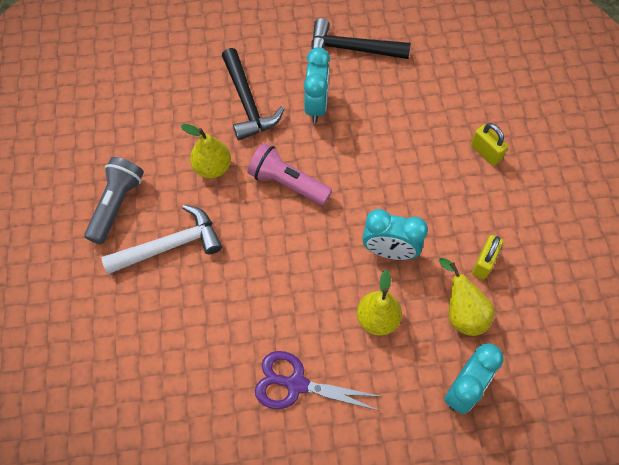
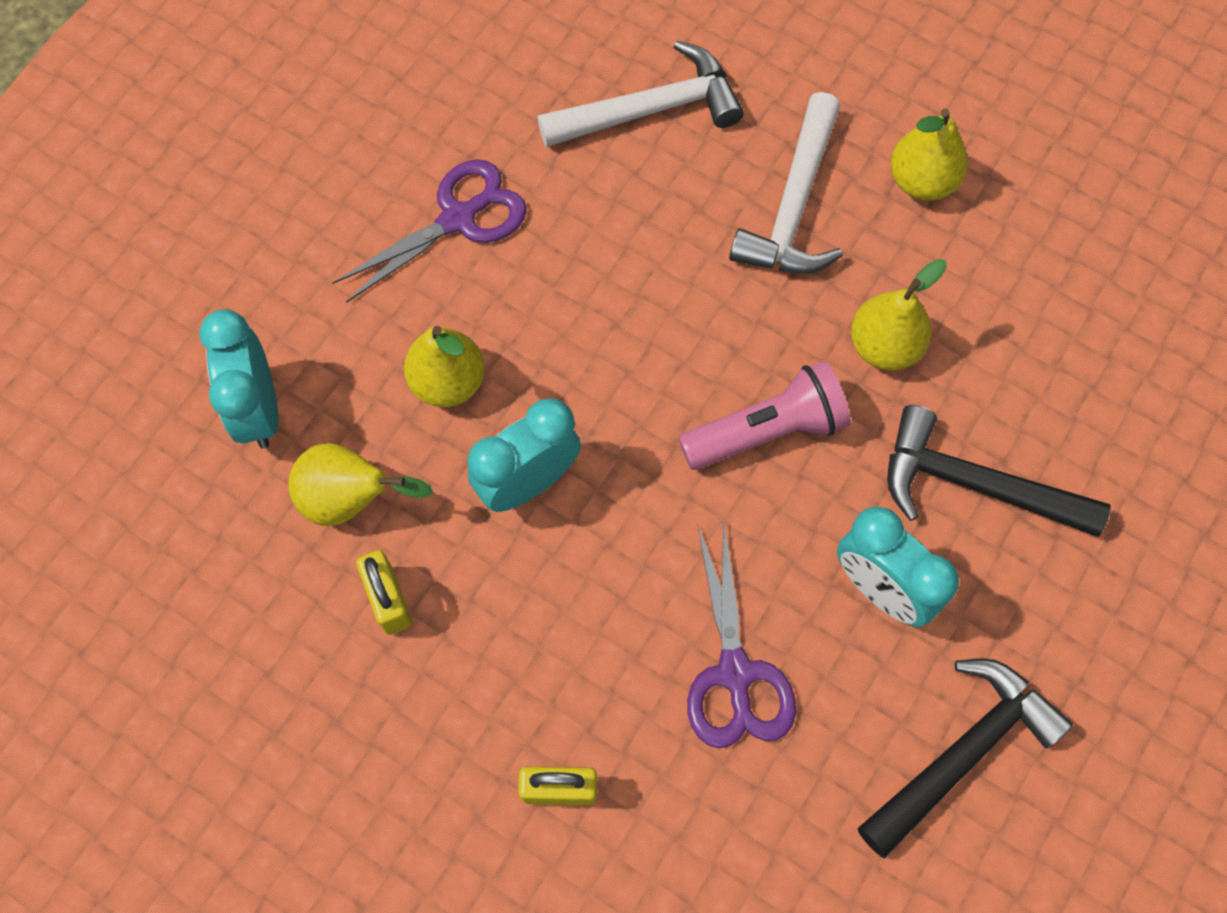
camera: 130 degrees right, 5 degrees up
grey flashlight [84,157,144,244] -> yellow pear [891,108,968,200]
none -> white hammer [538,41,744,147]
none -> purple scissors [687,520,796,748]

